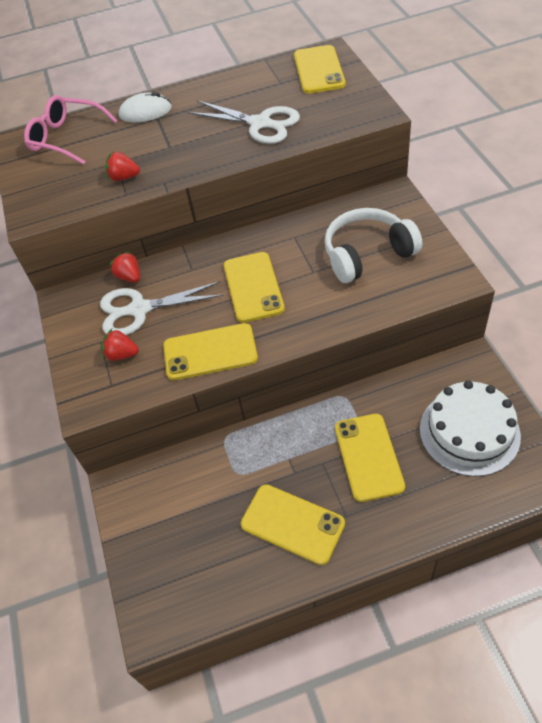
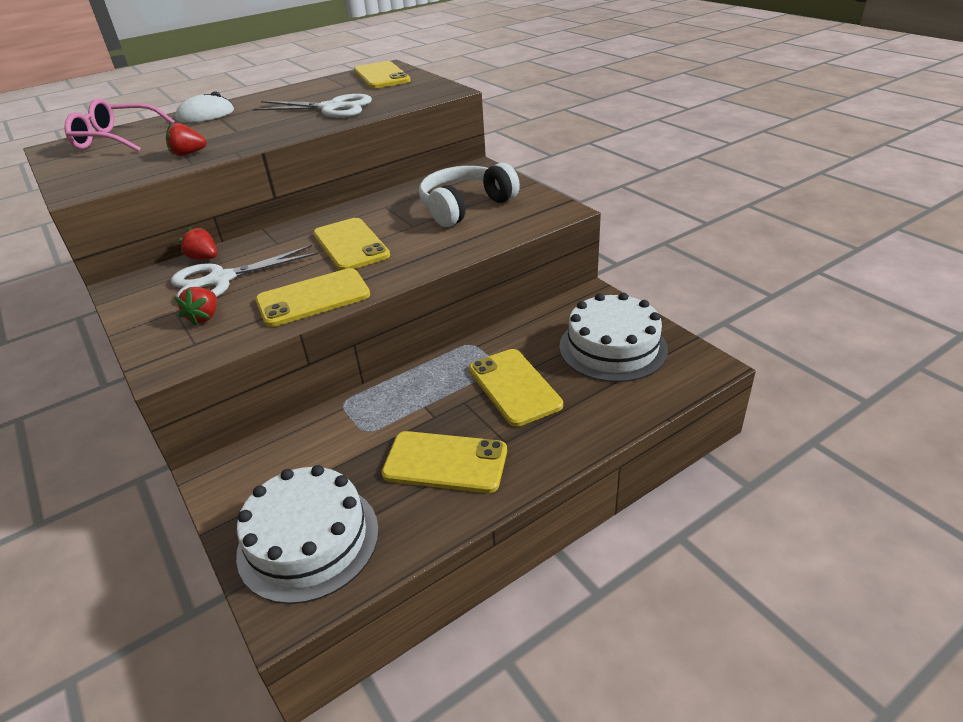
camera: 20 degrees left, 15 degrees down
red strawberry [102,329,139,361] -> red strawberry turned 75 degrees counterclockwise [175,287,217,326]
none -> white cake [236,465,379,604]

